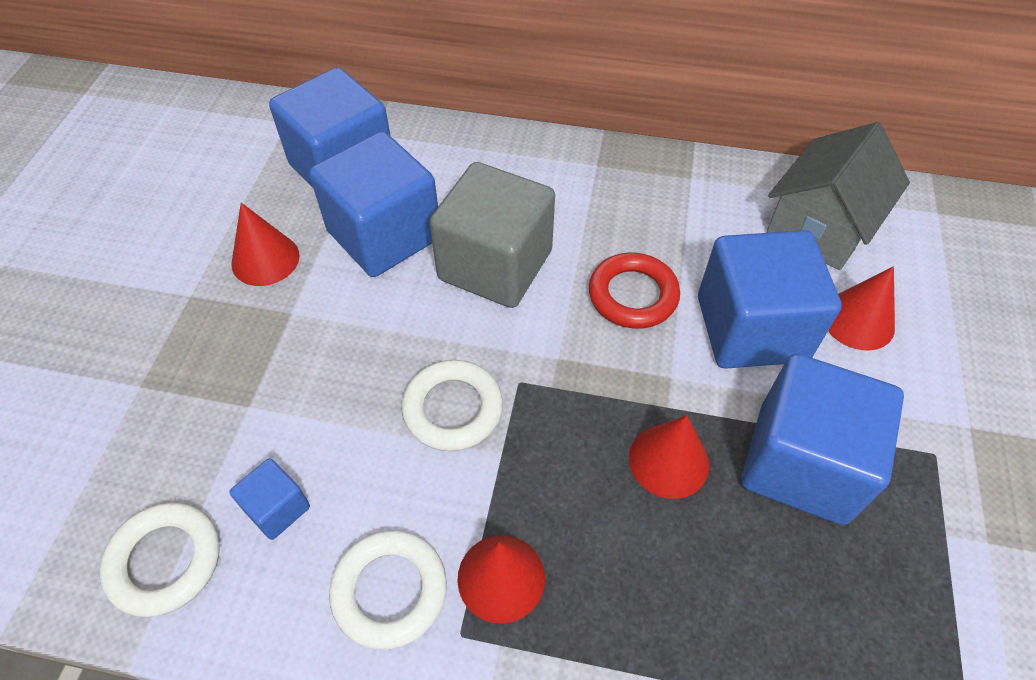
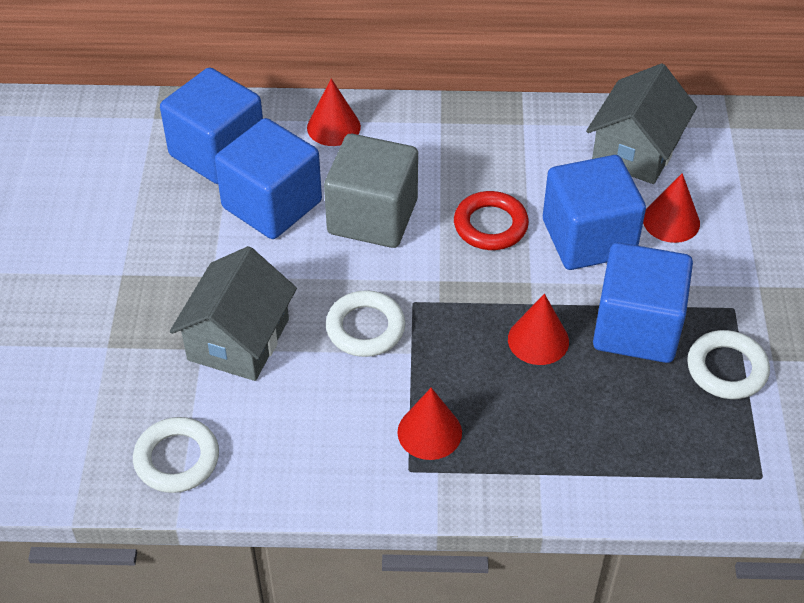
camera: 10 degrees left, 5 degrees down
blue cube [229,458,310,540] -> none
red cone [232,203,300,286] -> red cone moved to [307,79,361,146]
white ring [329,530,447,649] -> white ring moved to [687,330,770,399]
none -> grey house [170,246,297,381]

